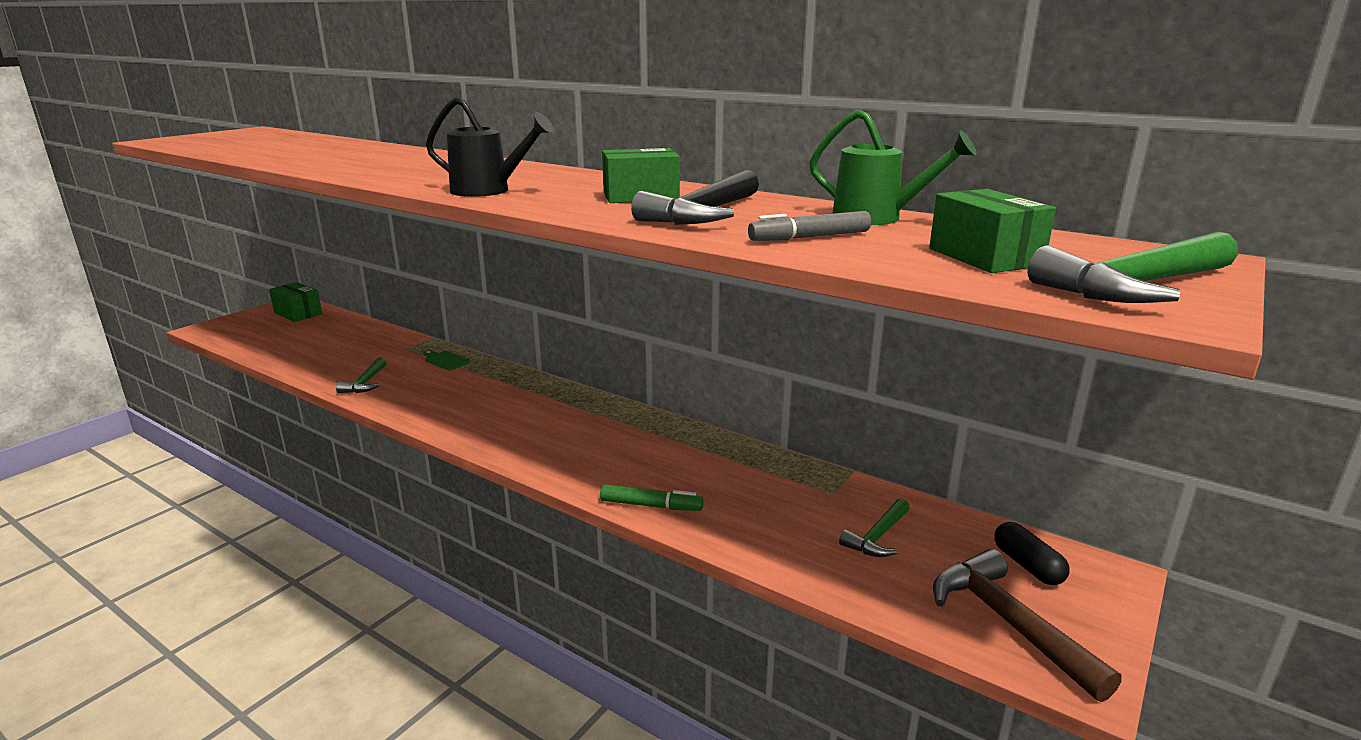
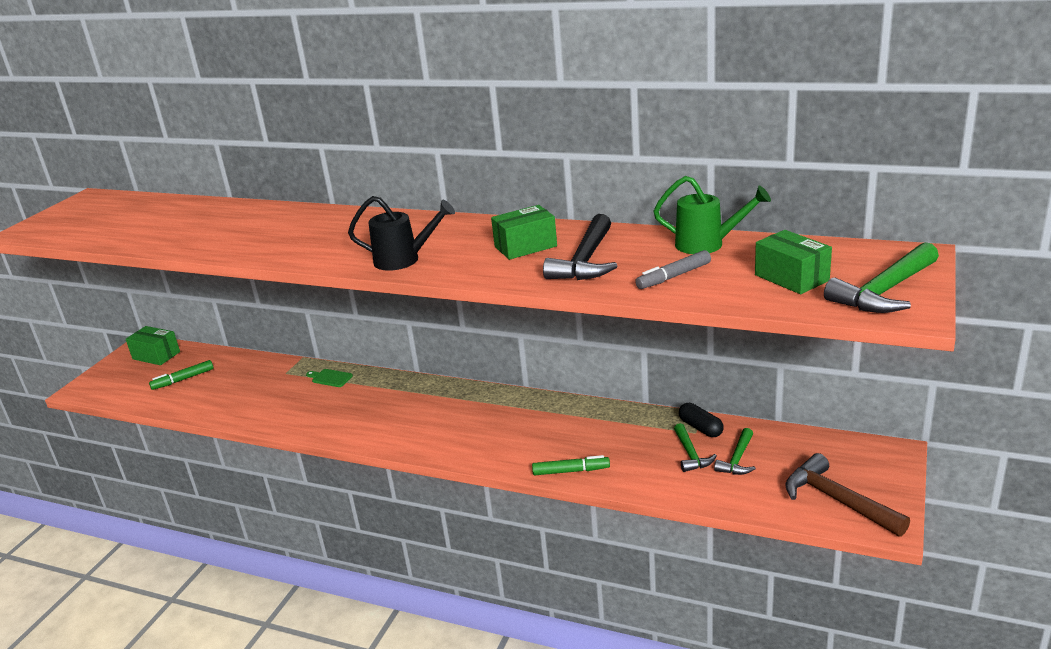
camera: 10 degrees left, 5 degrees up
green hammer [336,357,387,393] -> green hammer moved to [674,423,717,472]
black capsule [994,522,1070,585] -> black capsule moved to [679,403,724,437]
none -> green marker [149,360,214,390]

